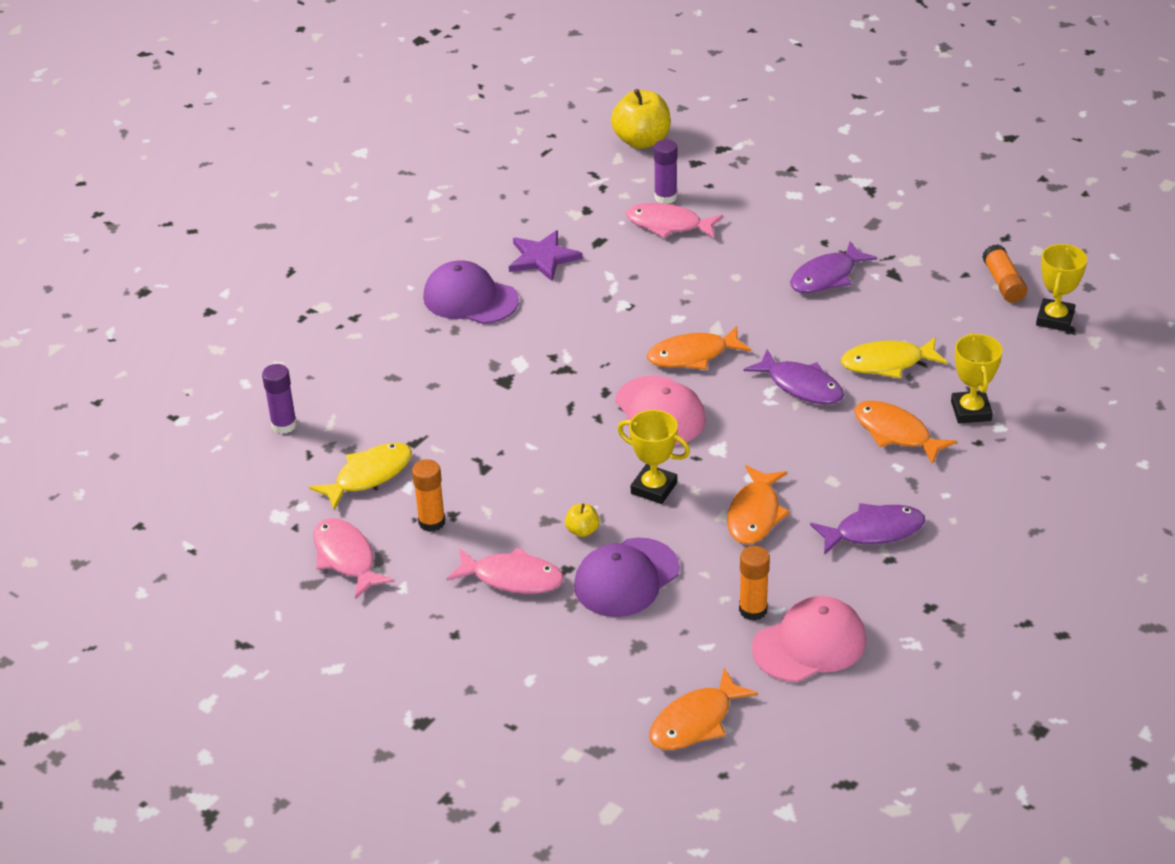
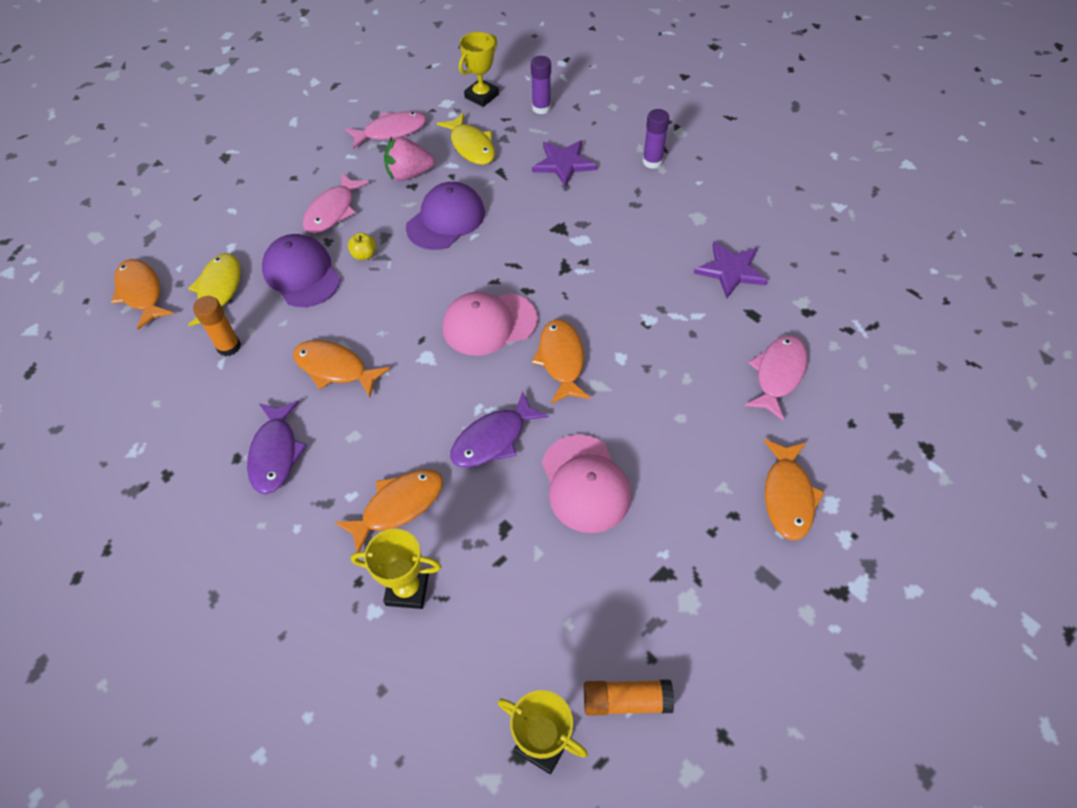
camera: 100 degrees right, 15 degrees up
orange glue stick [412,459,445,532] -> pink strawberry [384,137,435,181]
purple cap [423,260,519,324] -> purple cap moved to [406,182,485,250]
yellow apple [611,89,671,149] -> none
yellow trophy [617,410,690,504] -> yellow trophy moved to [459,32,499,107]
purple glue stick [654,139,677,204] -> purple glue stick moved to [642,109,669,169]
pink cap [752,596,866,682] -> pink cap moved to [542,435,631,533]
purple fish [790,241,877,293] -> none
yellow fish [841,337,947,378] -> yellow fish moved to [188,253,241,326]
none -> purple star [532,140,597,187]
none -> orange fish [764,439,825,541]

